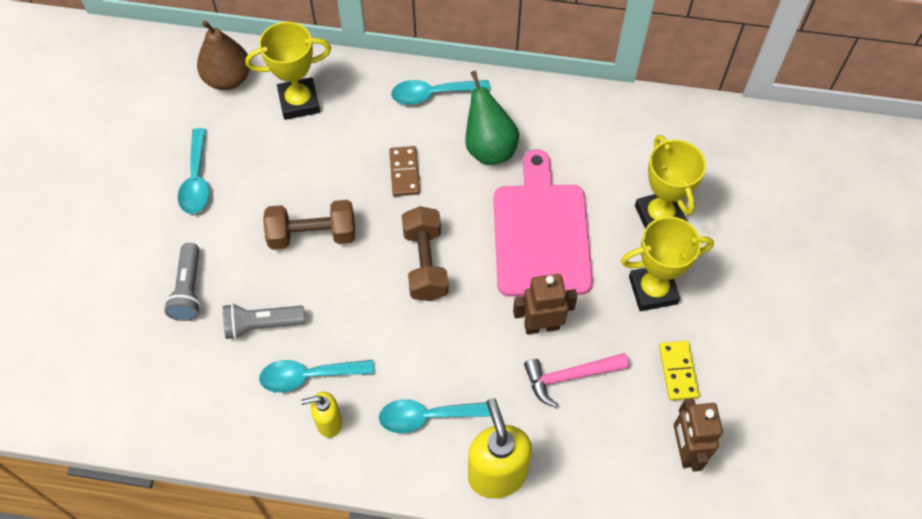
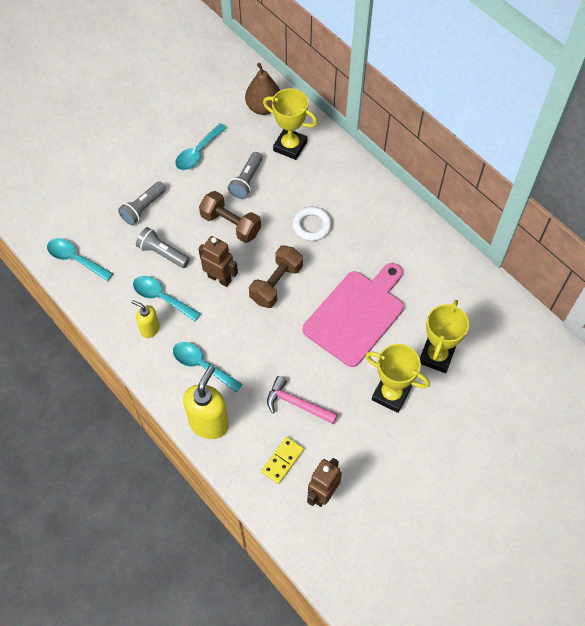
camera: 40 degrees right, 0 degrees up
brown domino [389,146,420,196] -> white ring [292,207,332,241]
turquoise spoon [391,80,490,105] -> turquoise spoon moved to [47,238,113,281]
green pear [465,71,519,165] -> none
brown robot [513,274,577,335] -> brown robot moved to [198,236,238,287]
yellow domino [659,341,699,400] -> yellow domino moved to [261,437,304,484]
none -> grey flashlight [228,152,263,199]

